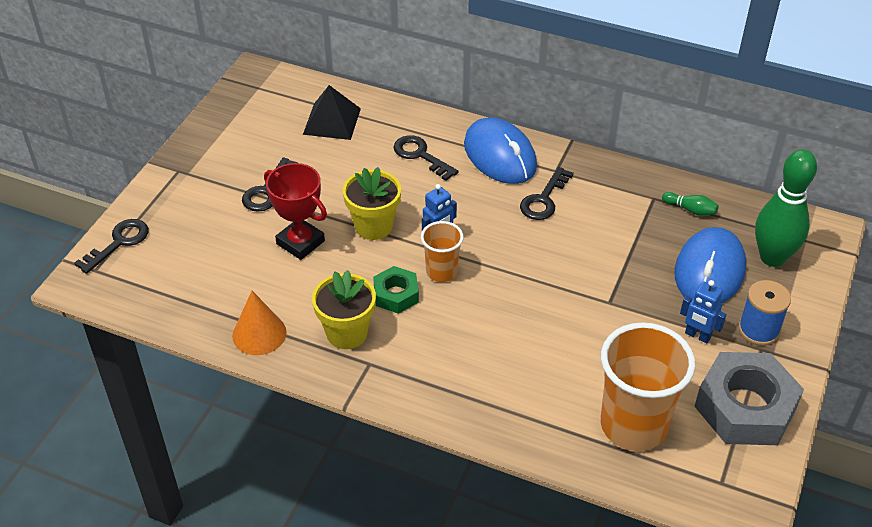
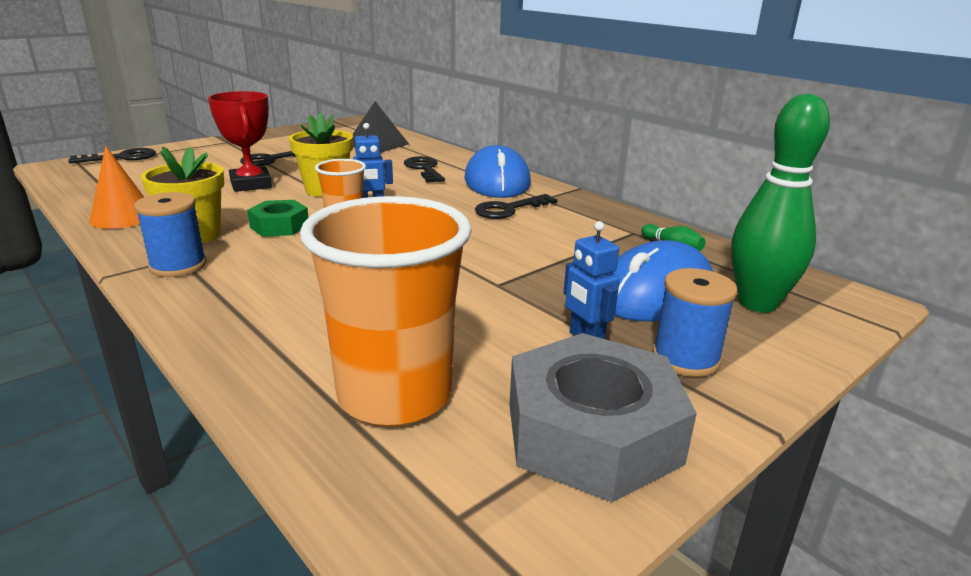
camera: 25 degrees right, 20 degrees down
none -> blue spool [134,192,207,277]

